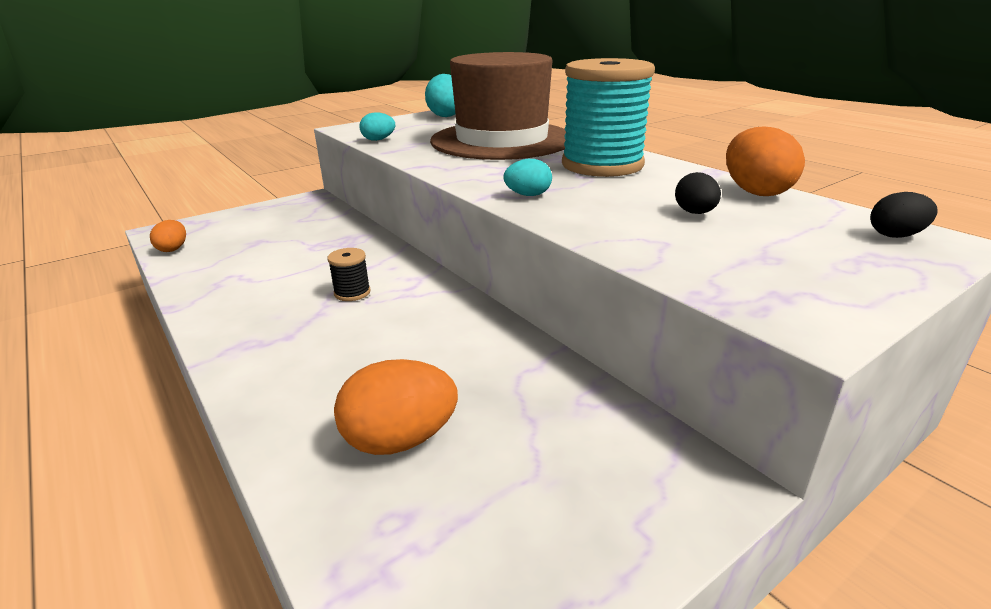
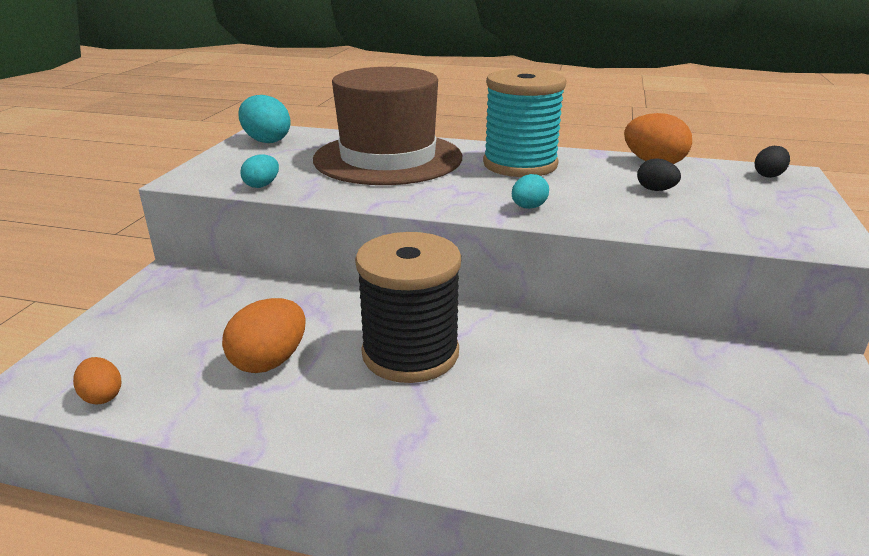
camera: 40 degrees left, 0 degrees up
black spool [327,248,371,301] -> black spool [355,232,461,383], size x2.49
orange egg [334,359,458,455] -> orange egg moved to [222,298,306,373]

